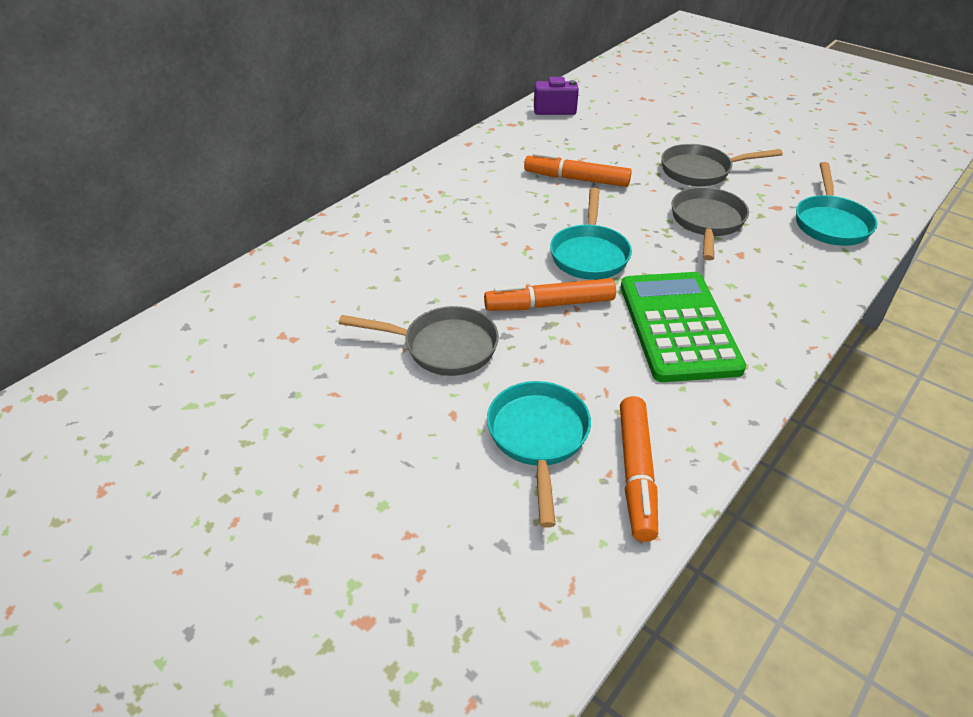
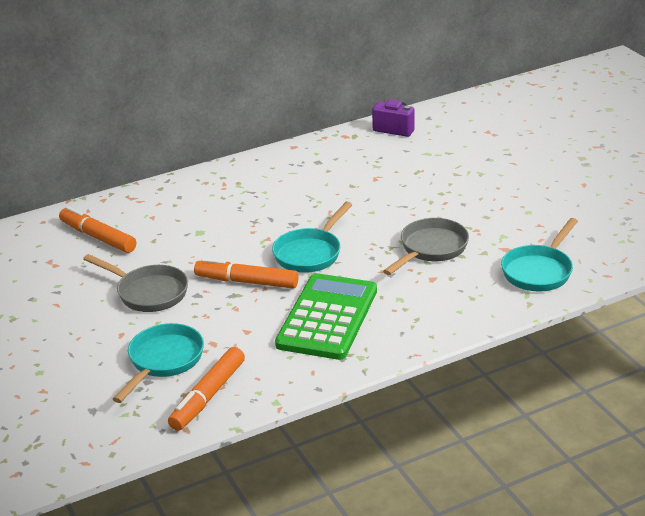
camera: 25 degrees right, 10 degrees down
orange marker [524,152,632,187] -> orange marker moved to [59,206,136,253]
grey pan [661,144,783,186] -> none

